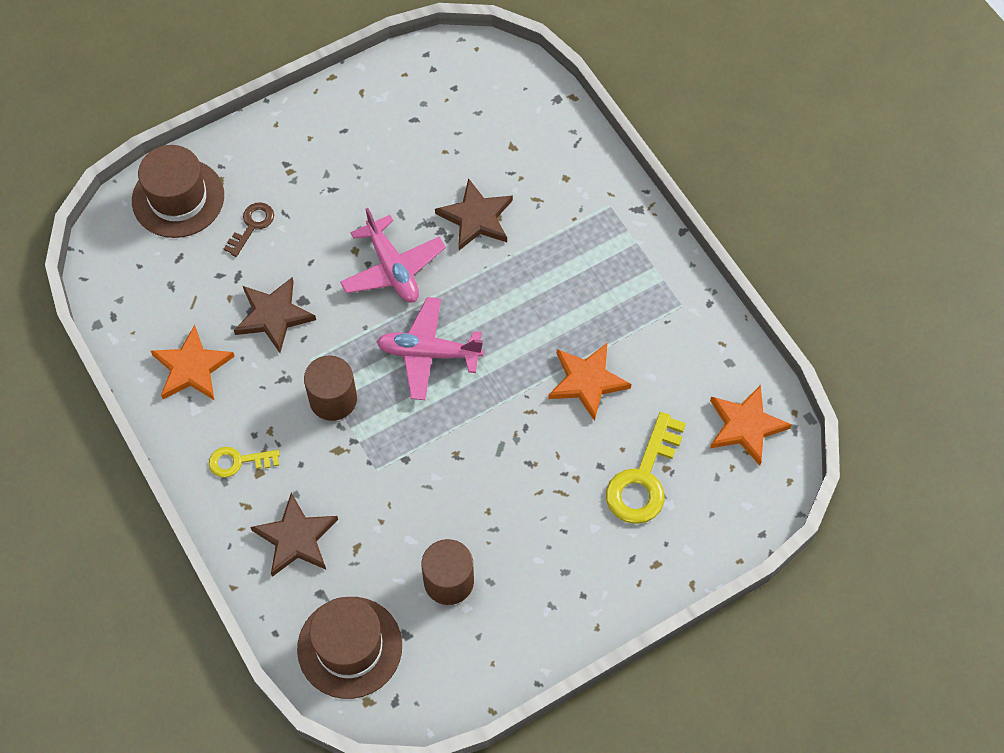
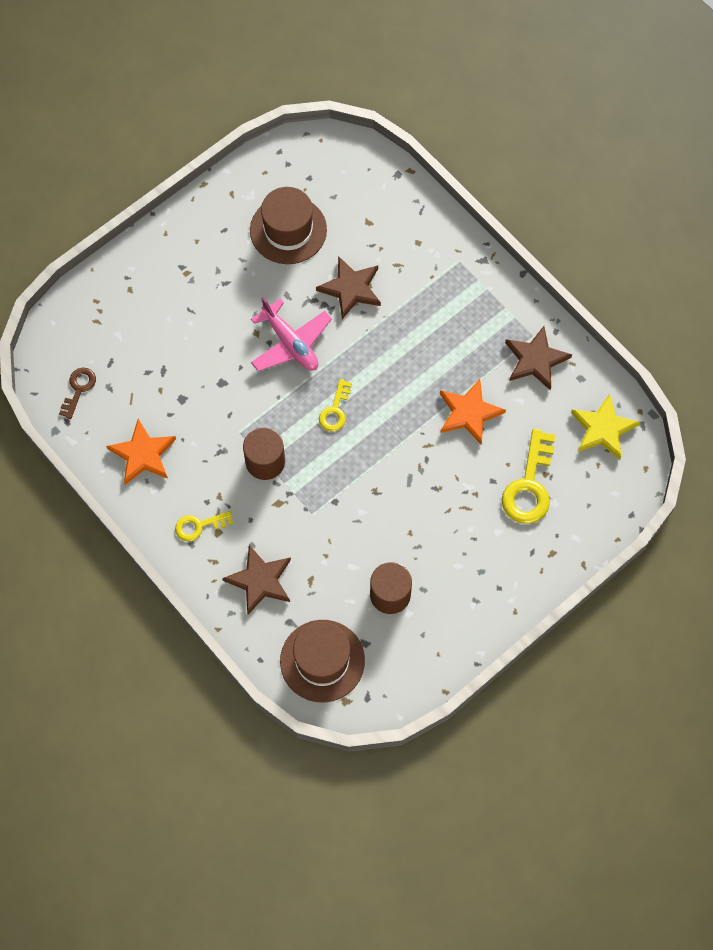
camera: 10 degrees left, 5 degrees up
brown hat [132,145,224,238] -> brown hat moved to [250,187,327,264]
brown key [224,202,274,257] -> brown key moved to [59,368,96,419]
brown star [234,277,316,353] -> brown star moved to [505,326,572,390]
pink plane [376,297,484,400] -> yellow key [319,379,352,432]
orange star [710,385,792,466] -> yellow star [571,393,640,459]

